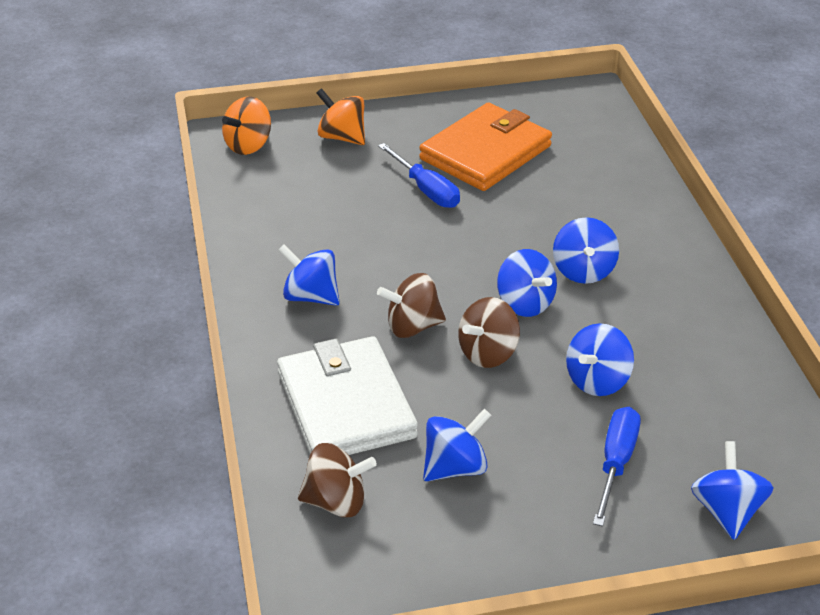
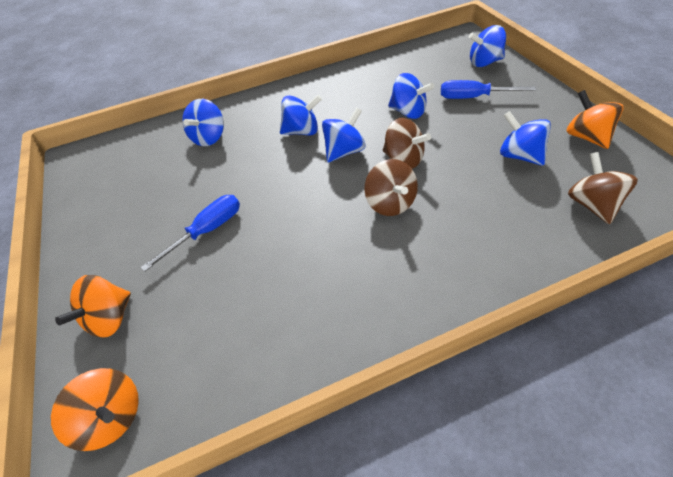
camera: 95 degrees left, 10 degrees up
white wallet [277,336,418,455] -> none
blue spinning top [278,244,340,306] -> blue spinning top moved to [182,99,224,146]
orange wallet [419,102,552,191] -> none
none -> orange spinning top [567,90,623,149]

